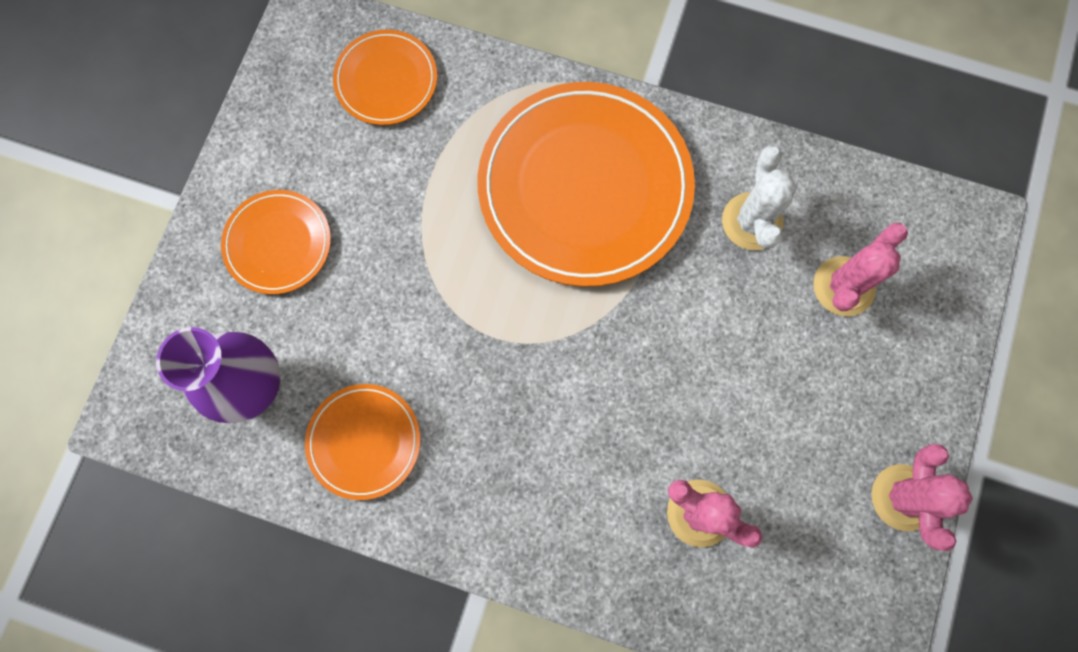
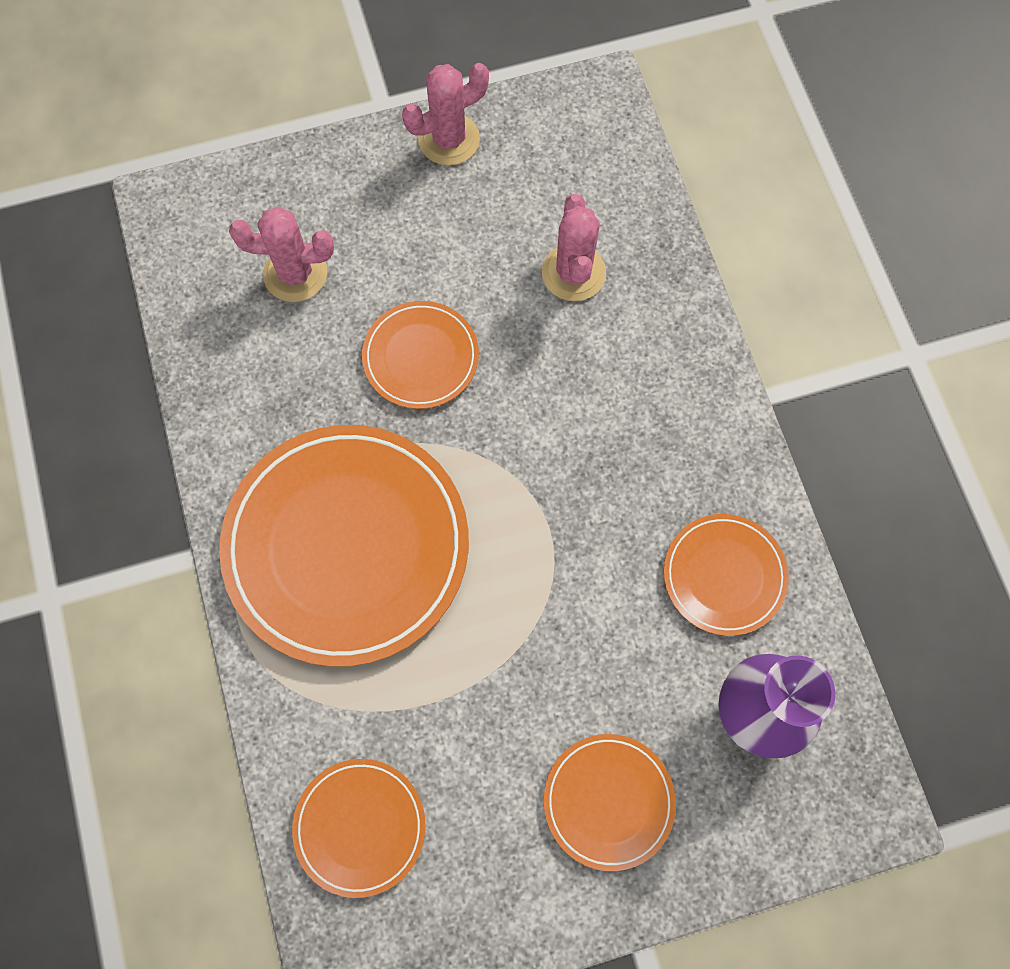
camera: 125 degrees left, 5 degrees down
white cactus [722,146,797,250] -> none
none -> orange plate [362,301,479,409]

